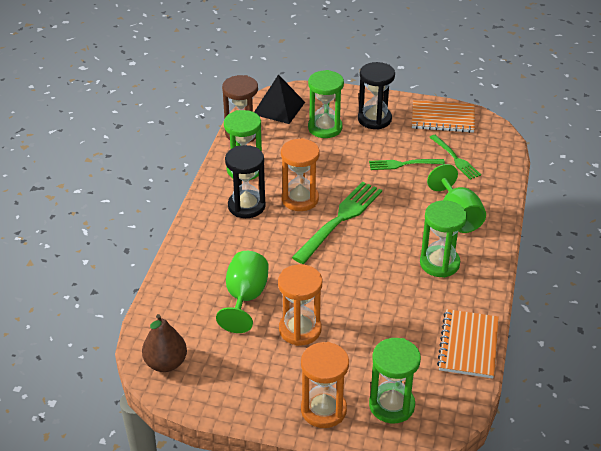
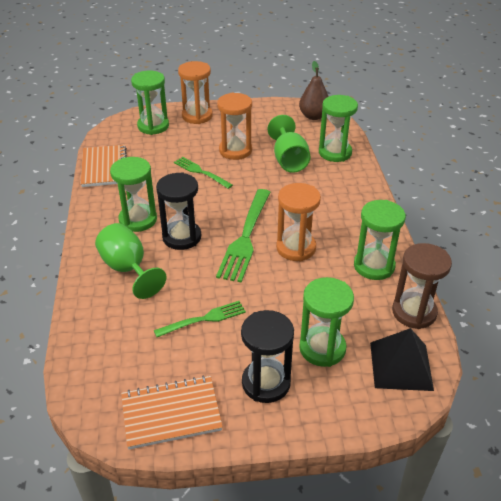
camera: 160 degrees right, 0 degrees up
black hourglass [225,145,266,218] -> black hourglass moved to [156,172,201,250]
green fork [429,135,481,180] -> green fork moved to [174,157,233,189]
none -> green hourglass [319,95,358,162]

